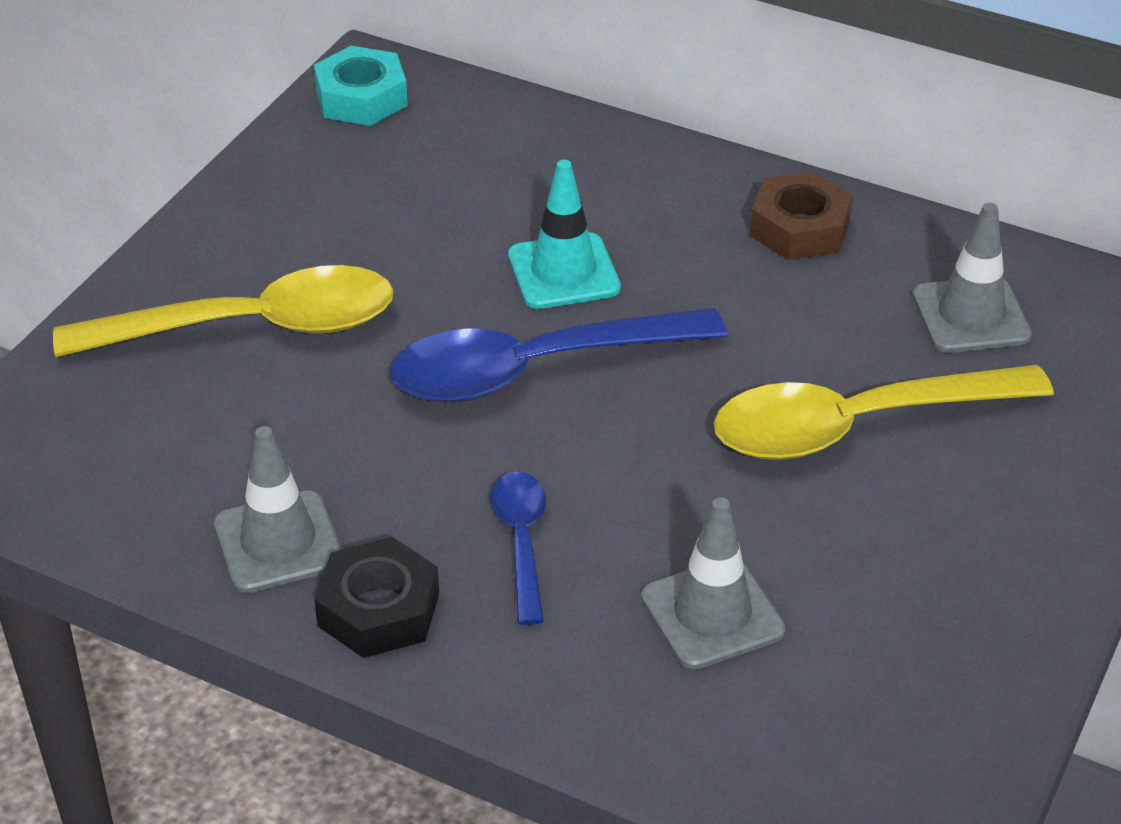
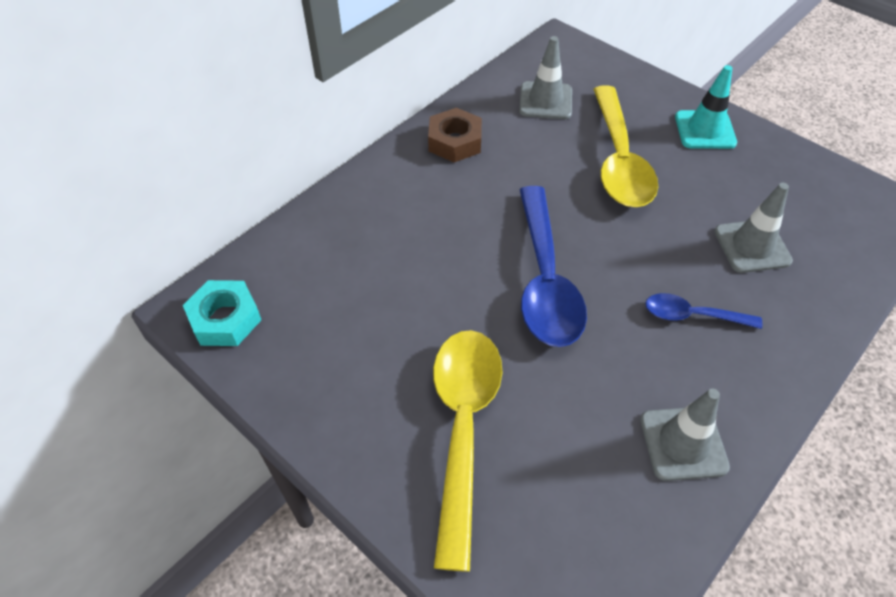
camera: 75 degrees left, 10 degrees up
black nut [314,537,439,658] -> none
turquoise traffic cone [508,160,621,309] -> turquoise traffic cone moved to [675,65,737,149]

